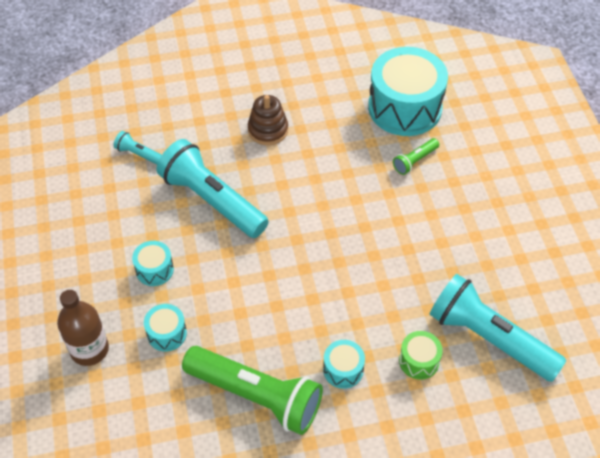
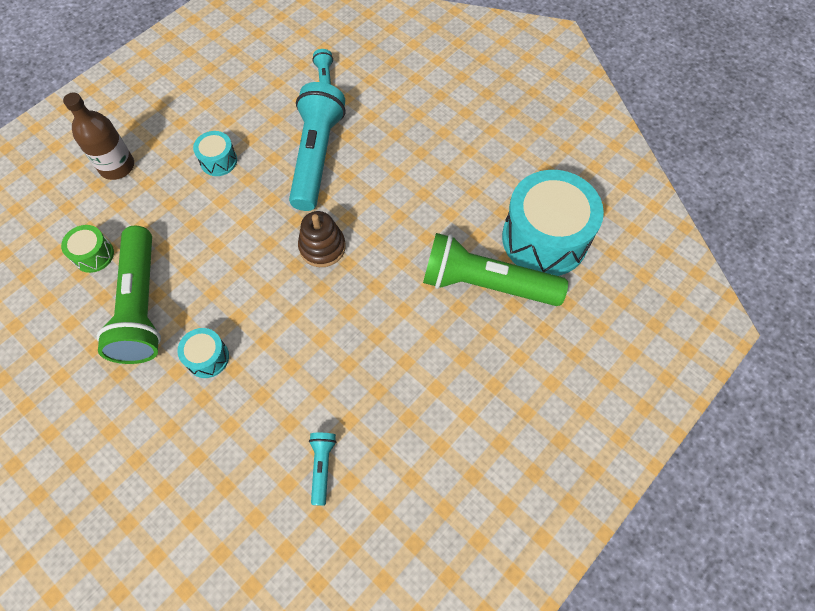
camera: 55 degrees right, 10 degrees up
turquoise drum [144,304,187,351] -> none
brown stacking toy [248,95,288,145] -> brown stacking toy moved to [298,211,346,267]
green flashlight [393,138,439,175] -> green flashlight [423,233,568,306], size x2.25
green drum [399,331,443,380] -> green drum moved to [61,225,114,273]
turquoise flashlight [430,274,567,382] -> turquoise flashlight [309,433,336,505], size x0.45

